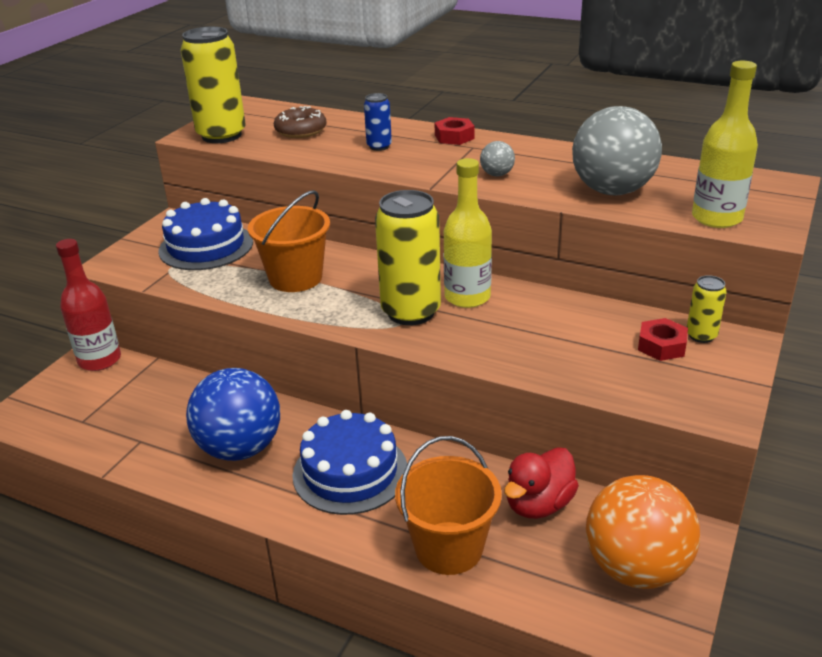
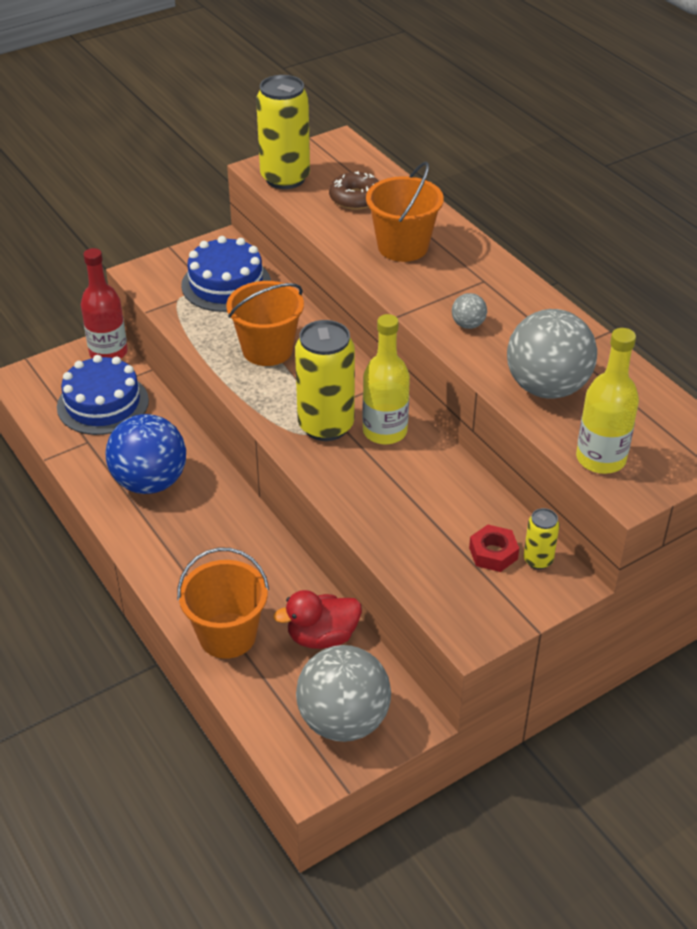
camera: 30 degrees right, 10 degrees up
blue cake [293,410,407,515] -> blue cake moved to [57,355,149,435]
blue can [364,93,392,151] -> orange bucket [366,162,444,262]
red nut [435,117,474,145] -> none
orange ball [586,475,700,589] -> grey ball [296,645,391,742]

